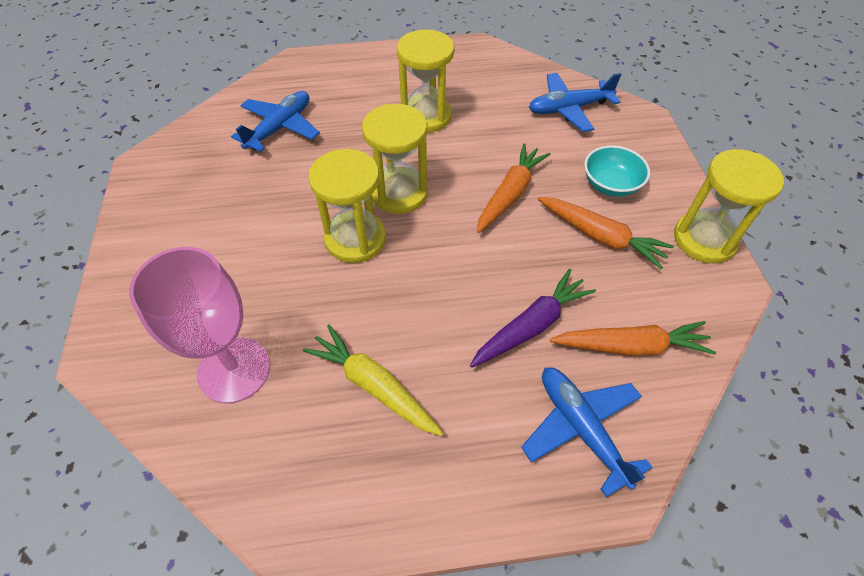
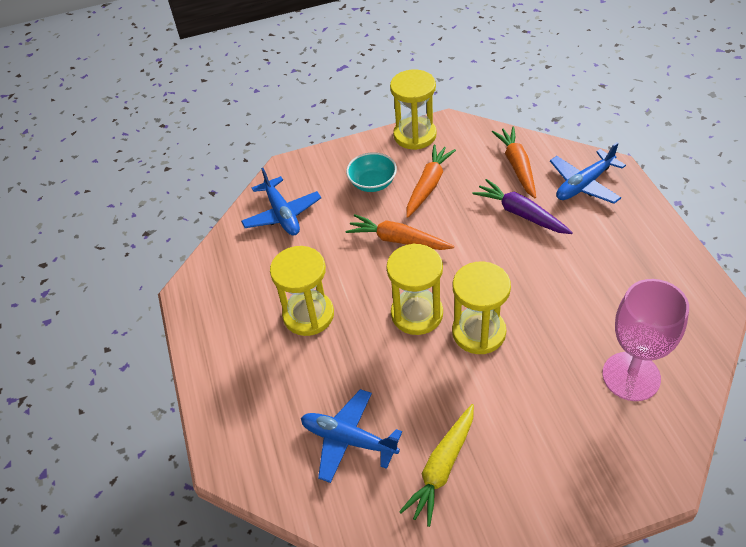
camera: 95 degrees left, 5 degrees down
yellow carrot [303,324,444,436] -> yellow carrot moved to [399,404,474,527]

